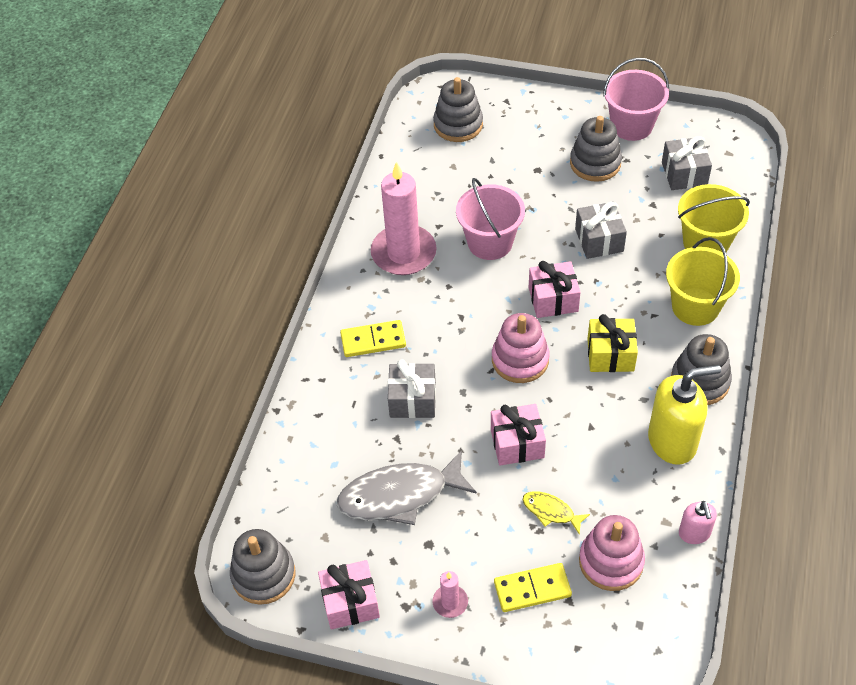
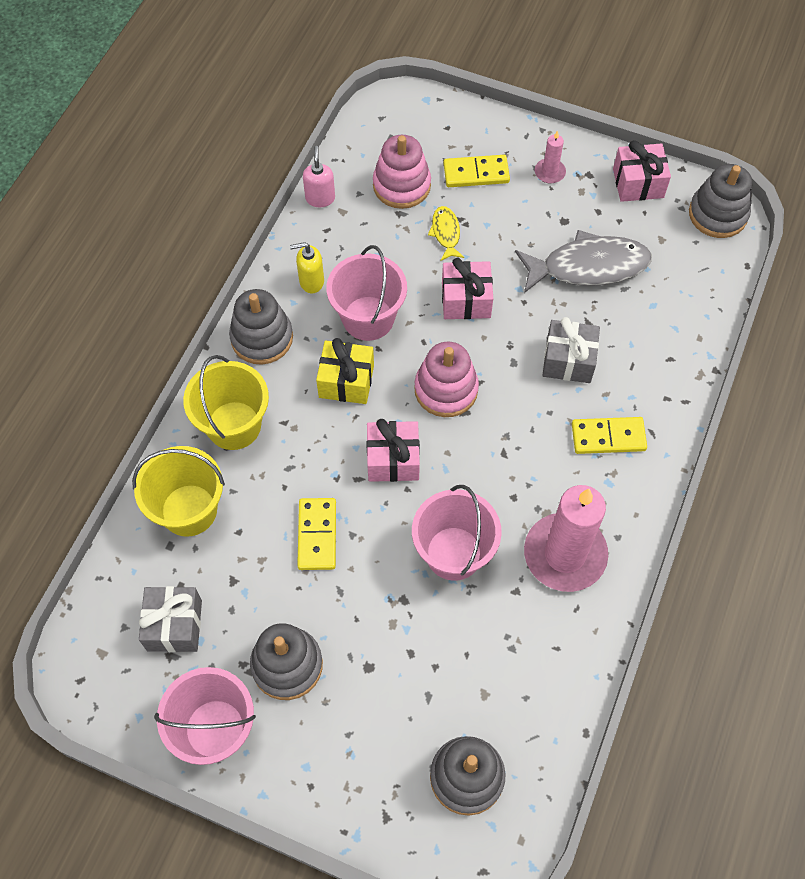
camera: 175 degrees left, 10 degrees up
yellow fish [523,491,590,535] -> yellow fish turned 135 degrees counterclockwise [428,206,464,261]
grey gift [575,202,627,259] -> yellow domino [297,498,336,570]
yellow soap dispenser [648,365,721,465] -> yellow soap dispenser [290,242,324,293], size x0.53
none -> pink bucket [326,245,407,341]

